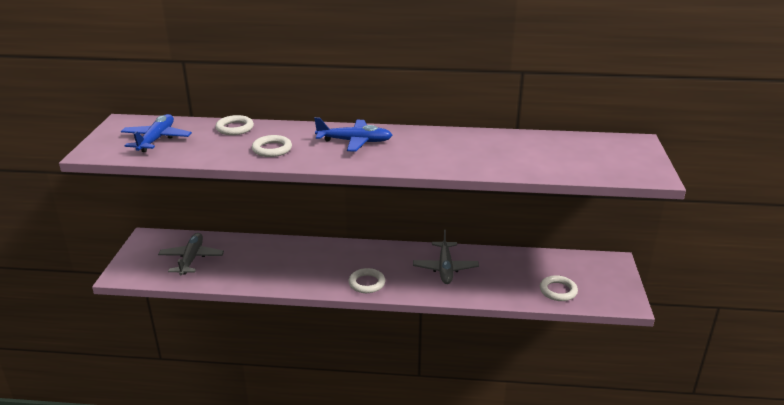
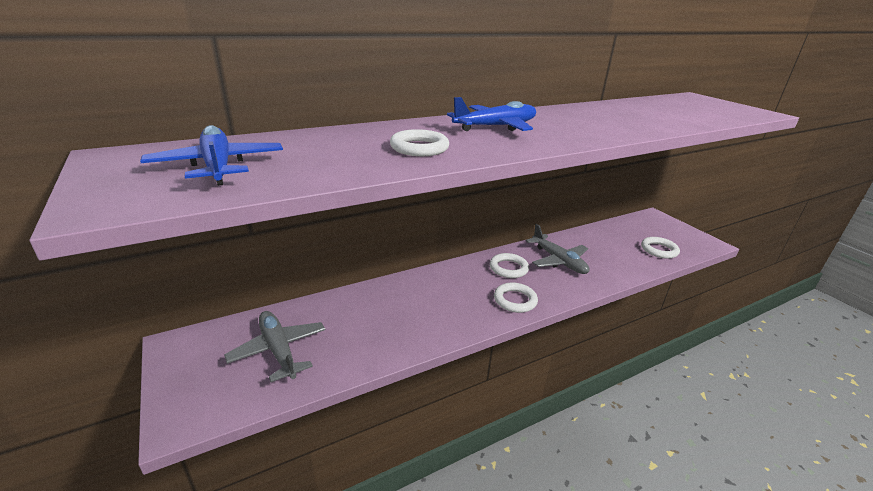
camera: 35 degrees left, 0 degrees up
white ring [215,115,254,135] -> white ring moved to [490,253,529,278]

